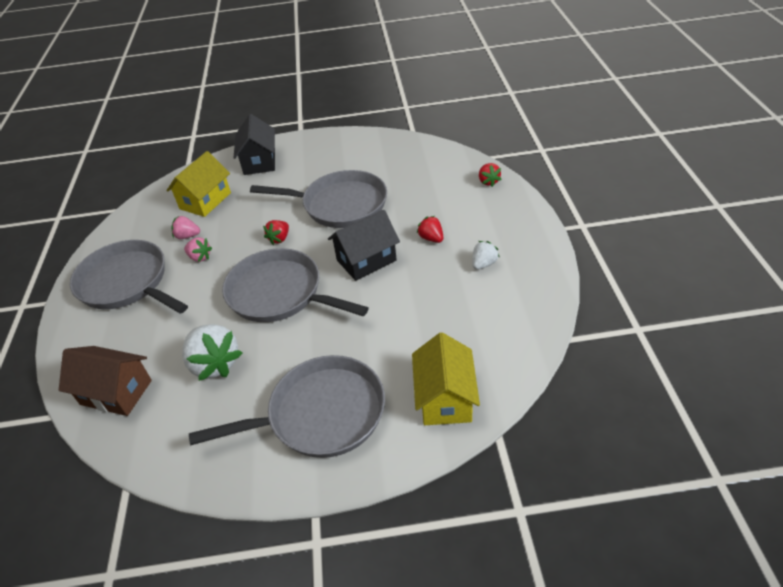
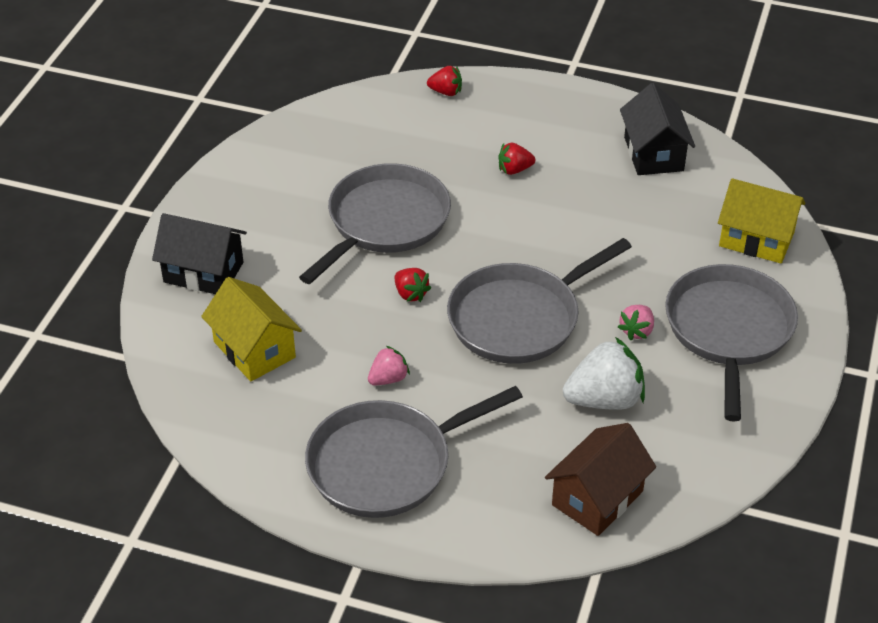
camera: 70 degrees left, 0 degrees up
pink strawberry [171,216,200,239] -> pink strawberry moved to [618,305,654,341]
black house [328,210,400,281] -> black house moved to [620,83,695,175]
white strawberry [472,241,500,270] -> none

